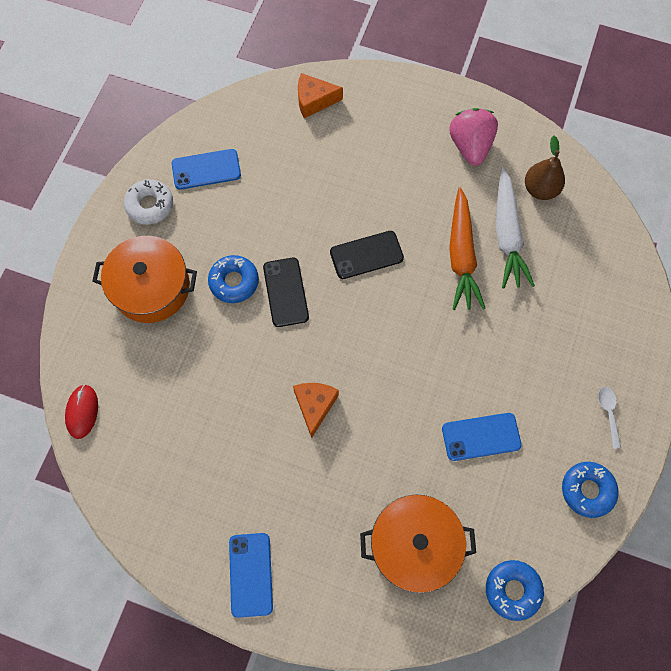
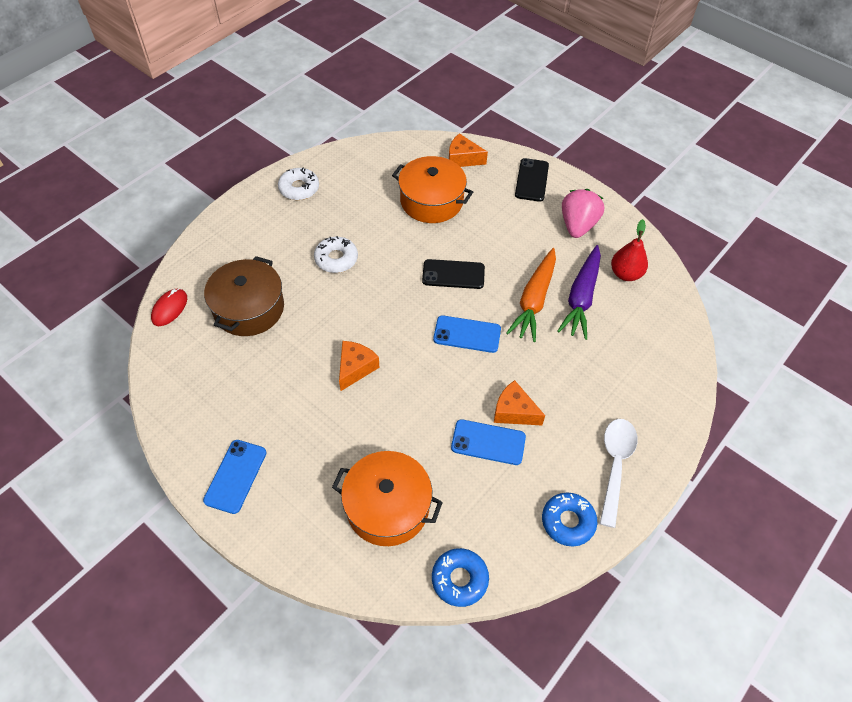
camera: 20 degrees right, 15 degrees down
orange pot [92,236,197,323] -> orange pot moved to [392,156,473,223]
blue phone [172,149,241,190] -> blue phone moved to [433,315,501,353]
blue donut [208,255,259,303] -> white donut [314,236,358,273]
black phone [263,258,309,327] -> black phone moved to [515,158,549,202]
white carrot [496,168,535,288] -> purple carrot [557,245,601,340]
brown pear [525,136,565,200] -> red pear [611,219,648,281]
white spoon [598,387,621,449] -> white spoon [600,419,638,528], size x1.90
none -> brown pot [204,256,284,336]
none -> orange cheese [494,380,545,425]

